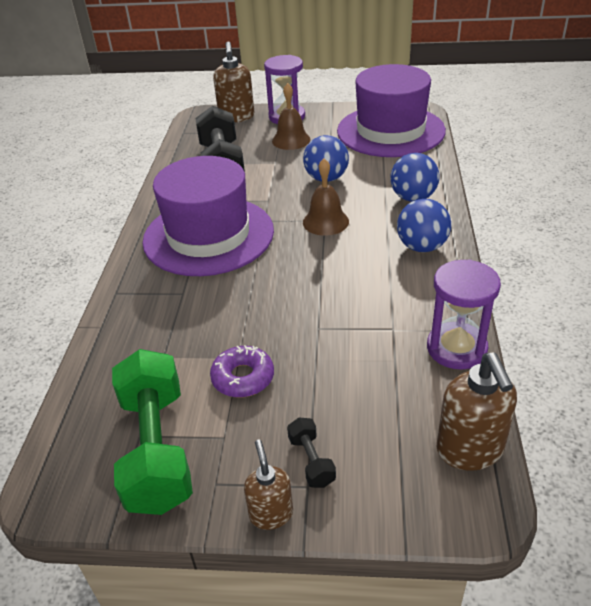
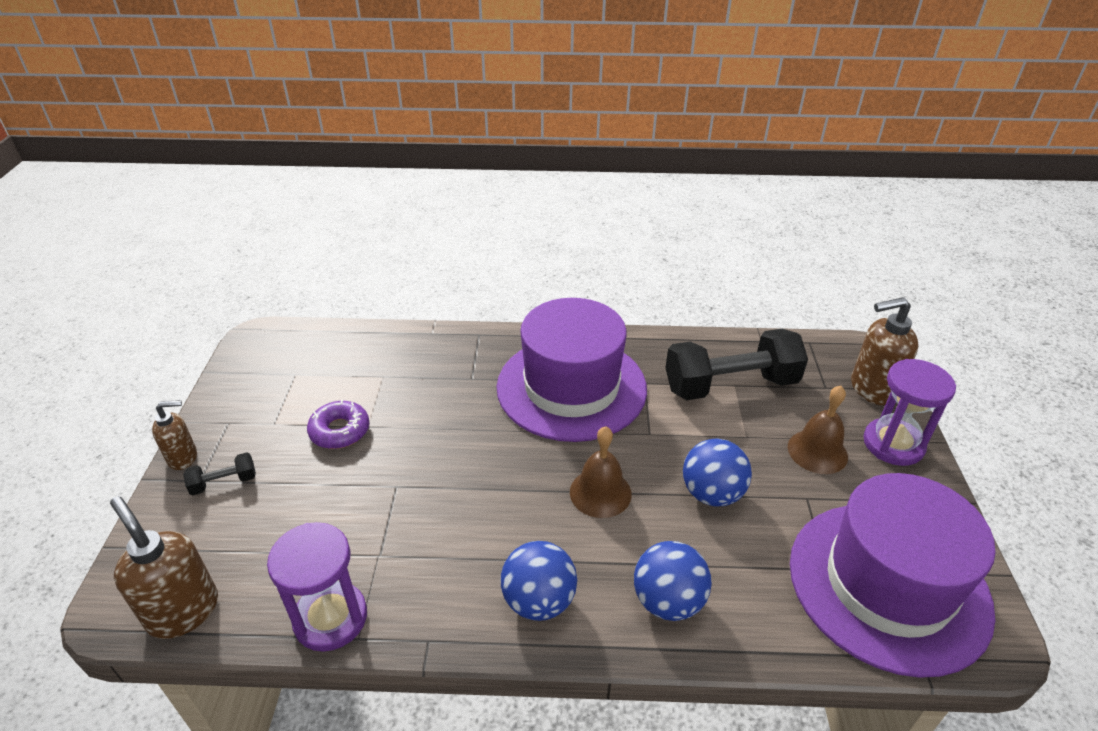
camera: 85 degrees right, 0 degrees up
green dumbbell [112,349,193,515] -> none
brown soap dispenser [437,353,517,471] -> brown soap dispenser turned 60 degrees clockwise [110,496,218,639]

